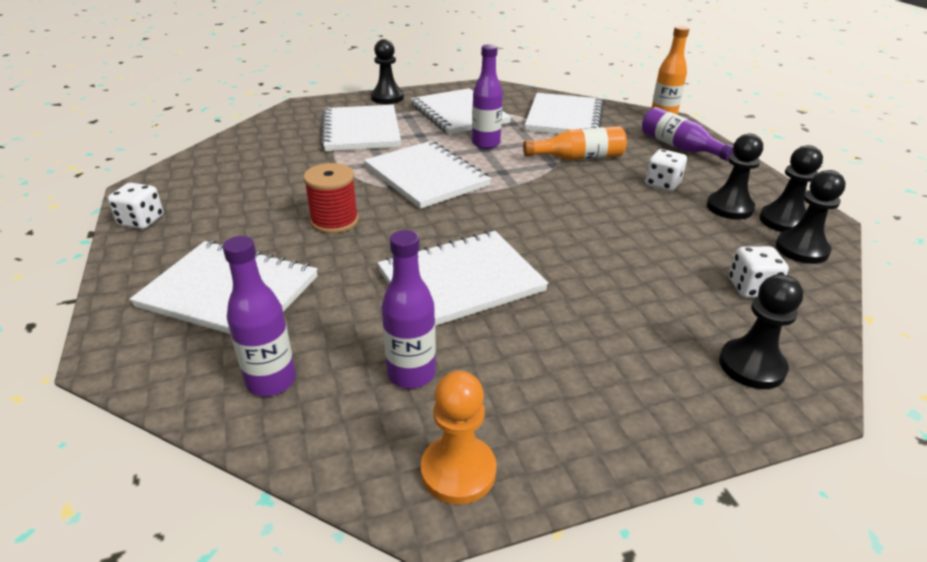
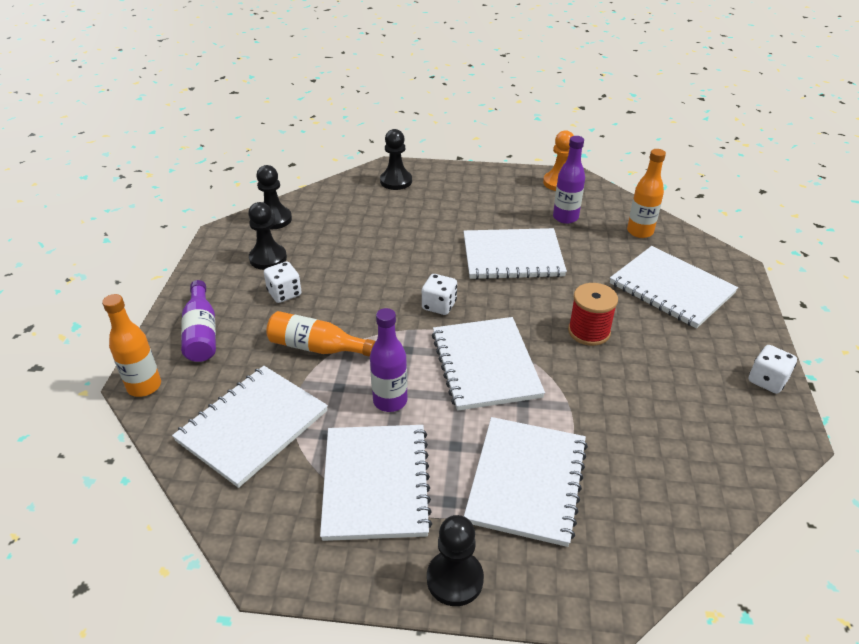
camera: 155 degrees left, 5 degrees up
purple bottle [223,236,296,396] -> orange bottle [627,149,666,238]
white dice [729,246,789,298] -> white dice moved to [422,274,457,315]
black pawn [759,145,823,232] -> none

